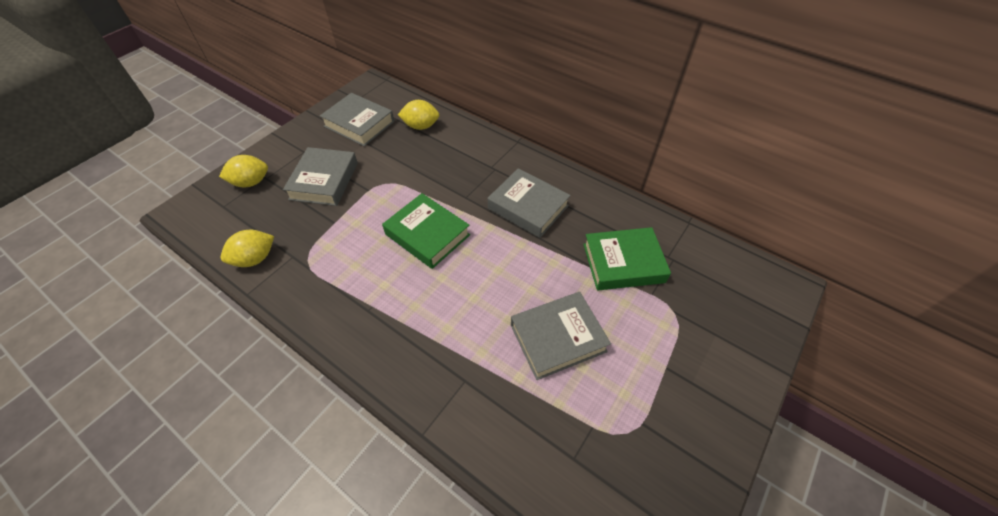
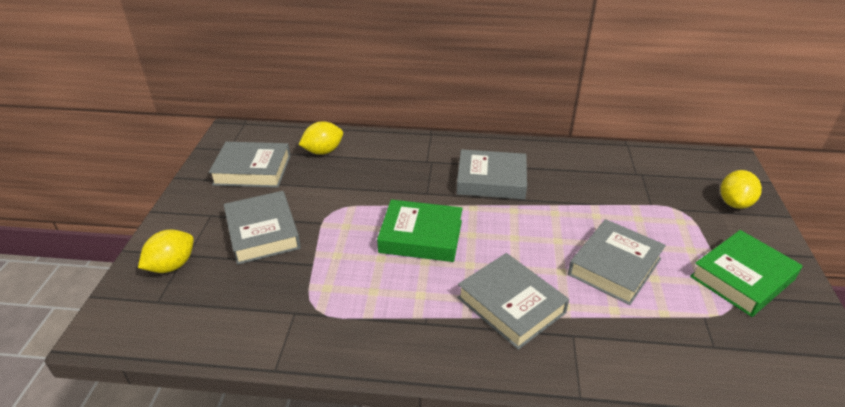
camera: 30 degrees left, 15 degrees down
yellow lemon [221,230,274,267] -> yellow lemon moved to [720,170,762,209]
green book [583,227,671,290] -> green book moved to [690,230,803,317]
none -> grey book [457,253,569,350]

